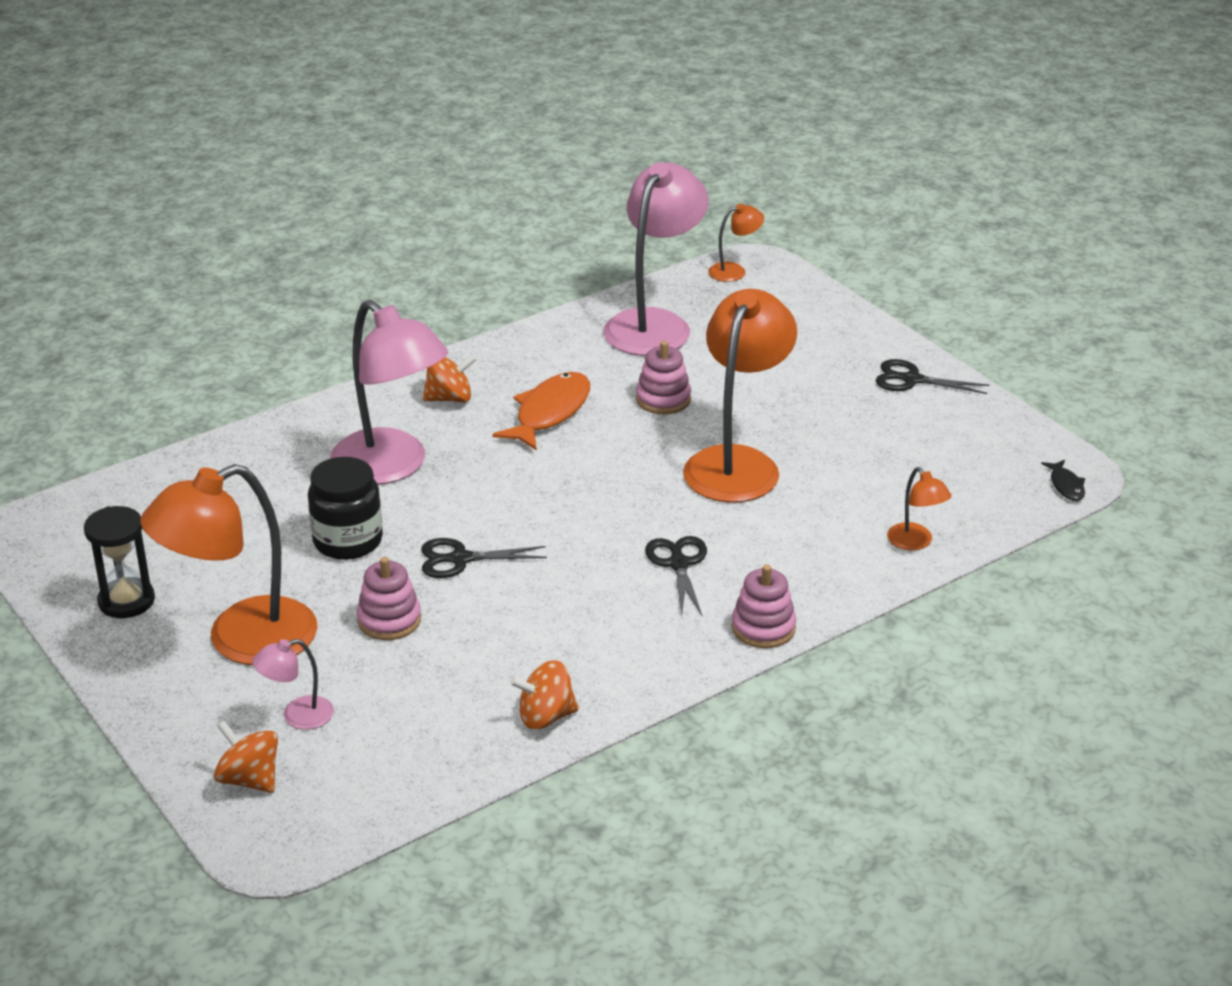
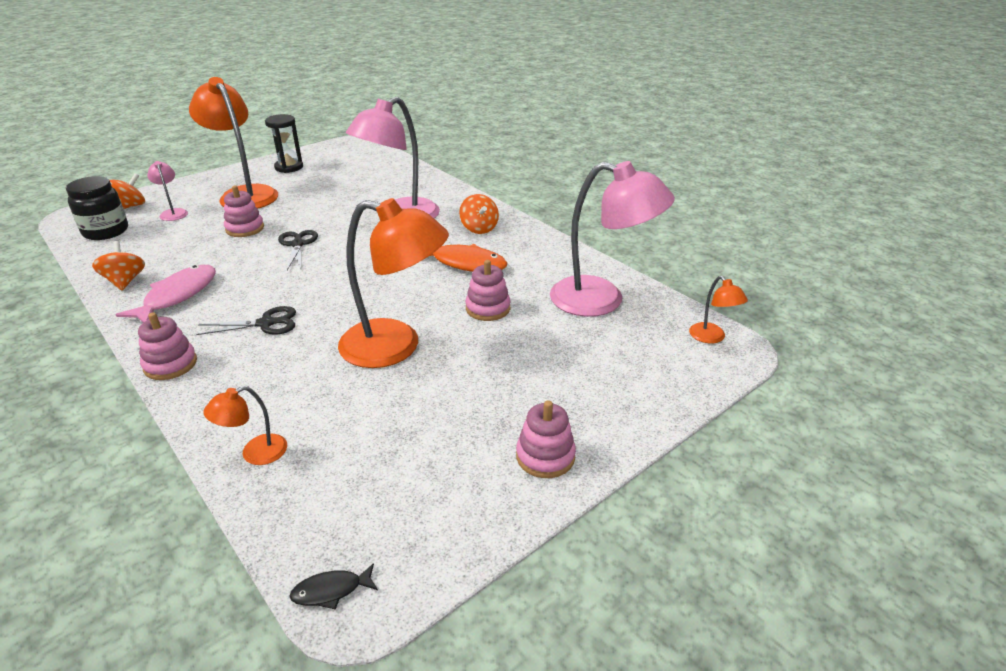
camera: 85 degrees right, 0 degrees up
black jar [308,457,383,560] -> black jar moved to [66,176,128,240]
black scissors [875,359,990,394] -> pink stacking toy [516,400,576,478]
none -> pink fish [116,265,216,323]

